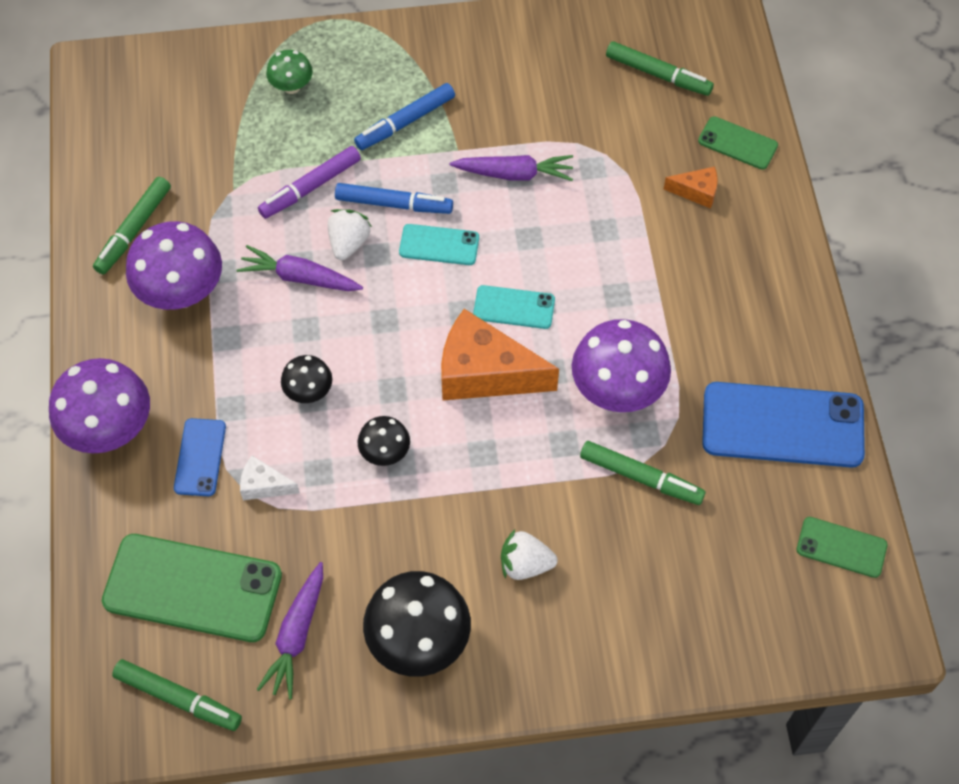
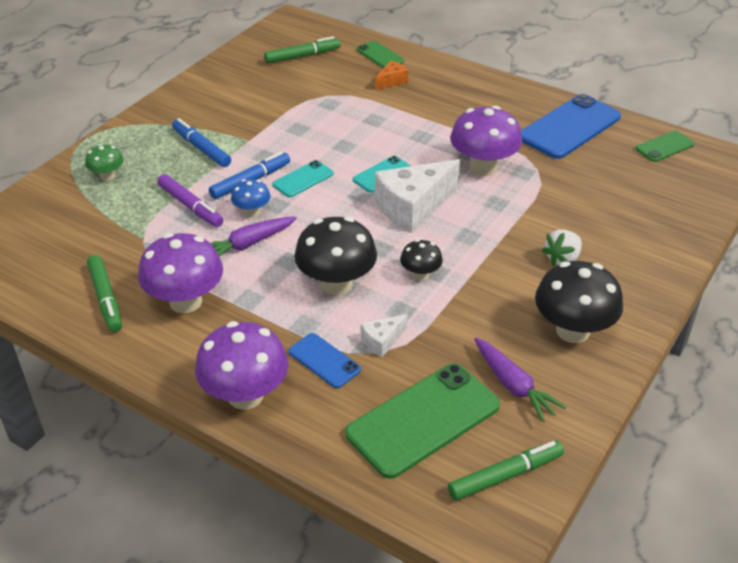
camera: 50 degrees left, 20 degrees down
purple marker [258,146,361,219] -> purple marker turned 45 degrees counterclockwise [157,174,223,227]
black mushroom [281,355,332,403] -> black mushroom [294,217,377,295], size x1.90
white strawberry [328,209,372,260] -> blue mushroom [231,179,270,217]
blue marker [354,83,455,150] -> blue marker turned 135 degrees clockwise [172,118,231,167]
orange cheese [441,309,559,400] -> white cheese [375,159,460,233]
purple carrot [450,155,573,181] -> none
green marker [580,441,706,505] -> none
green phone [698,116,778,170] -> green phone turned 75 degrees clockwise [357,41,404,68]

